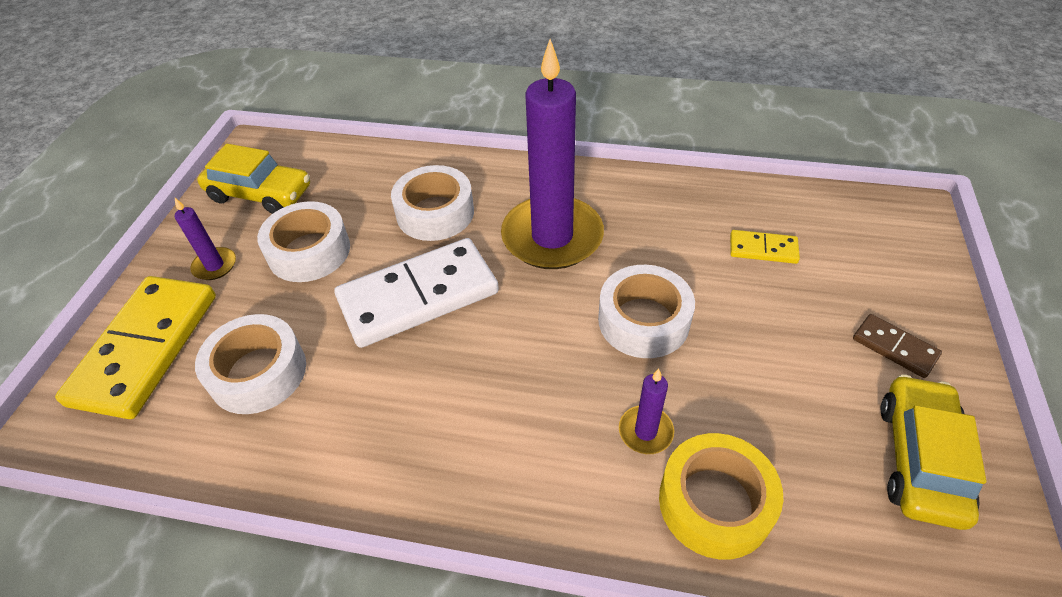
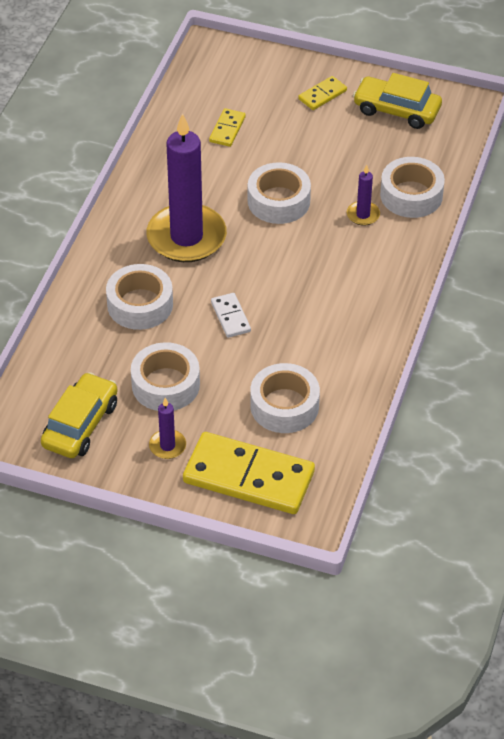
camera: 85 degrees left, 0 degrees up
white domino [334,238,499,348] -> white domino [211,293,251,338], size x0.46
yellow tape [659,433,783,560] -> white tape [380,157,445,218]
brown domino [853,314,942,378] -> yellow domino [298,76,347,110]

